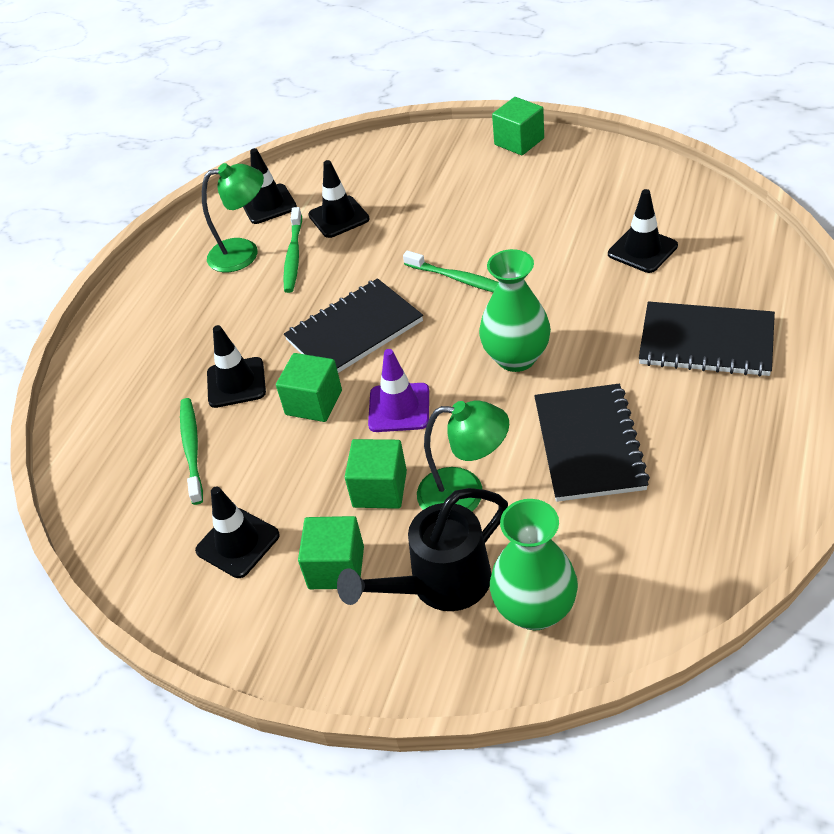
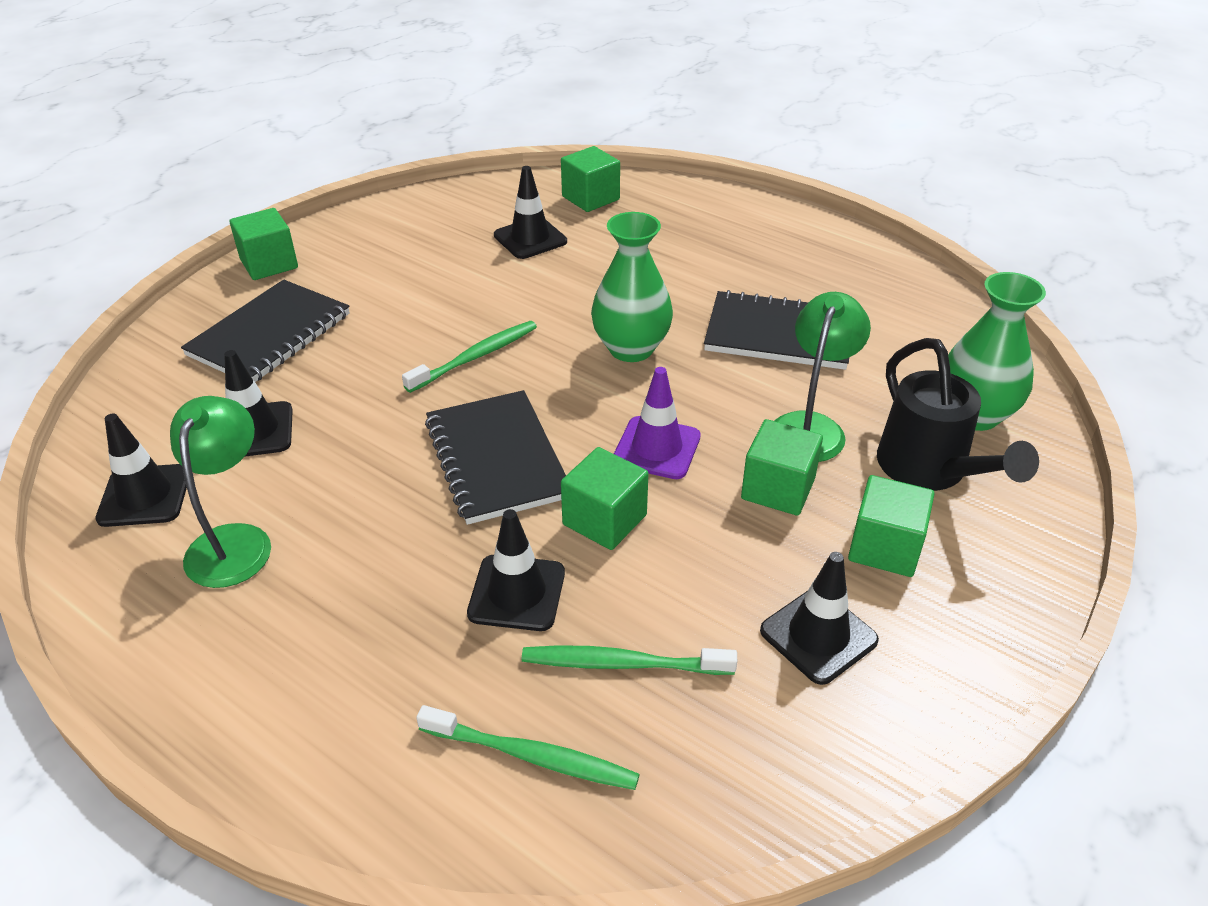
camera: 80 degrees left, 5 degrees down
green toothbrush [283,207,302,293] -> green toothbrush moved to [416,705,640,790]
black notebook [639,301,775,377] -> black notebook moved to [181,280,350,382]
none -> green cube [561,146,620,212]

